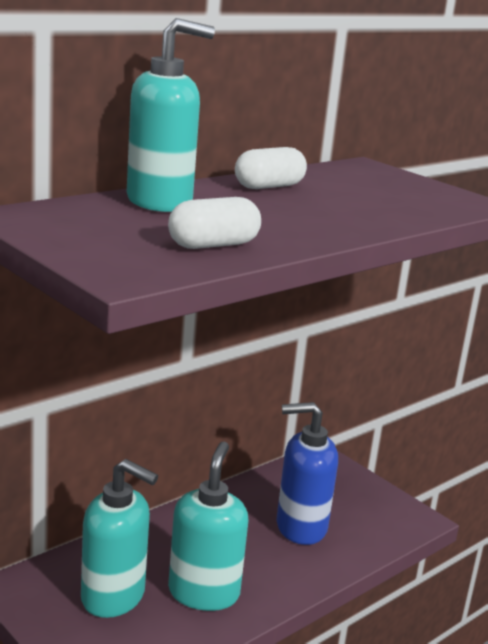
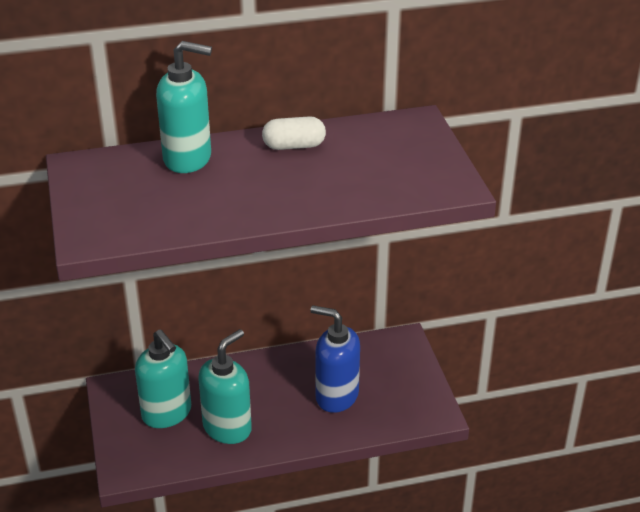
camera: 30 degrees right, 15 degrees up
white capsule [168,197,261,249] -> none

